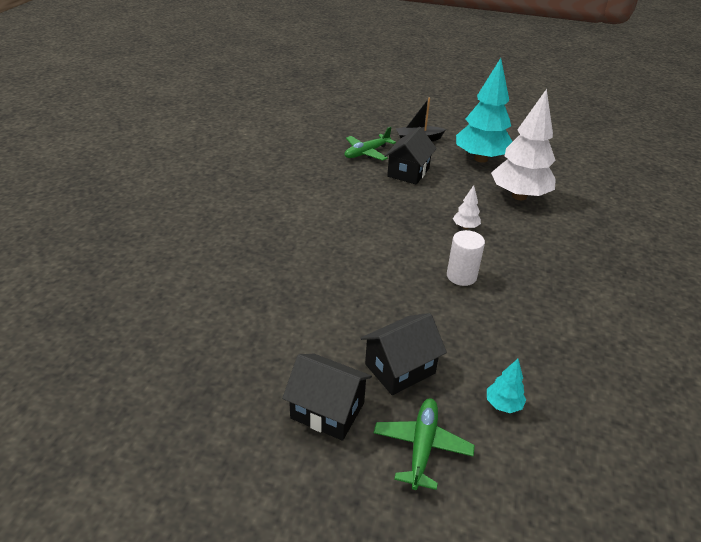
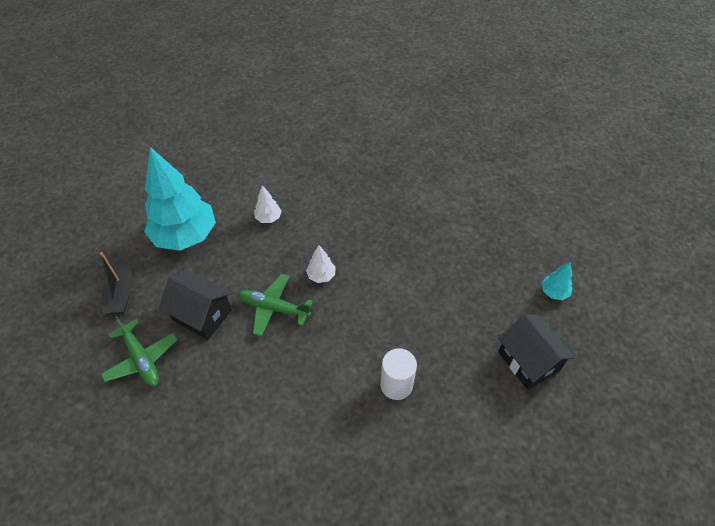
camera: 85 degrees left, 15 degrees up
black house [282,354,372,441] -> none
green plane [374,398,475,490] -> green plane moved to [238,274,313,337]
white cylinder [447,230,485,286] -> white cylinder moved to [380,348,417,400]
white tree [491,89,556,200] -> white tree [254,185,282,223], size x0.41

